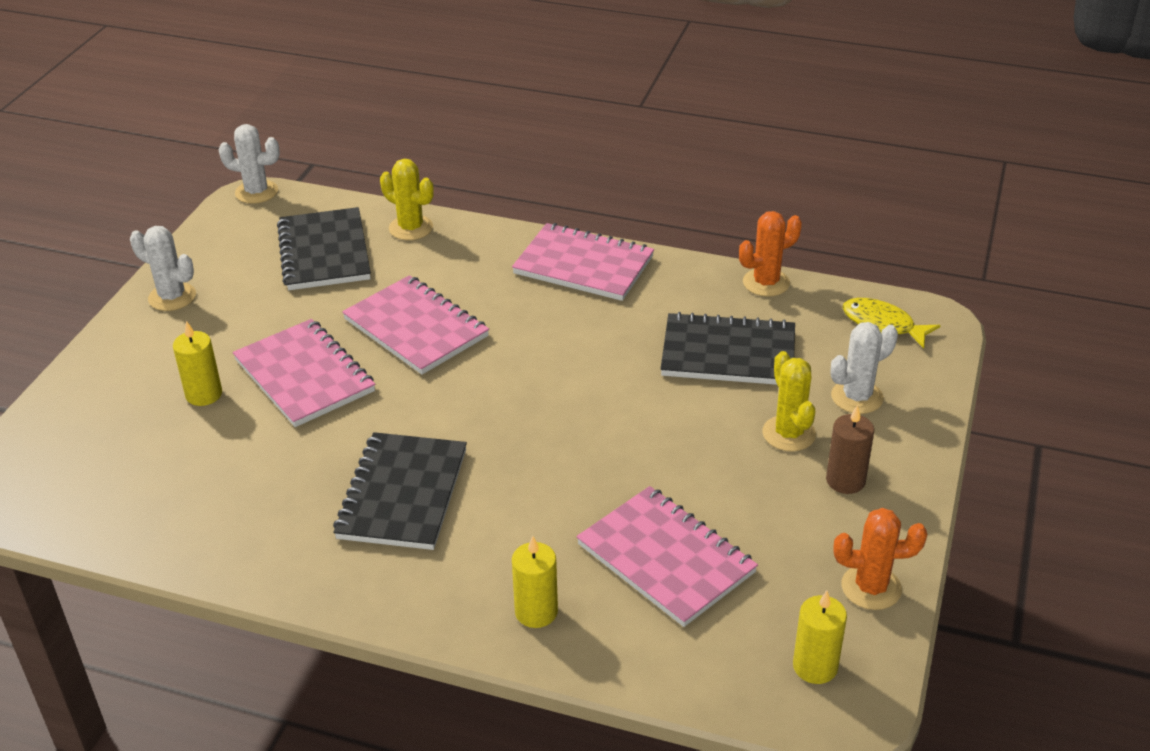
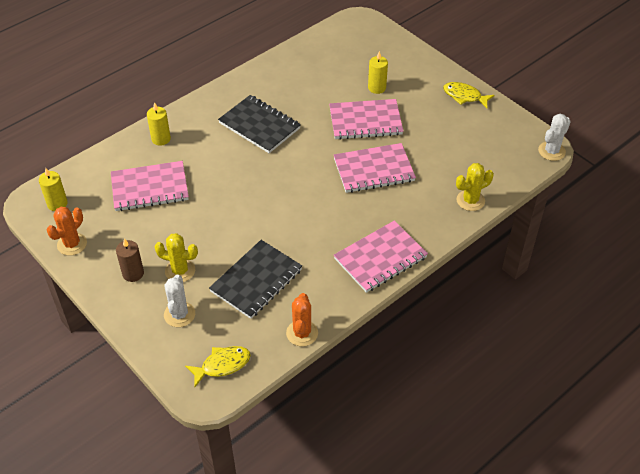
camera: 120 degrees right, 10 degrees up
white cactus [130,226,196,311] -> yellow fish [443,82,495,108]
black notebook [277,207,371,290] -> none

